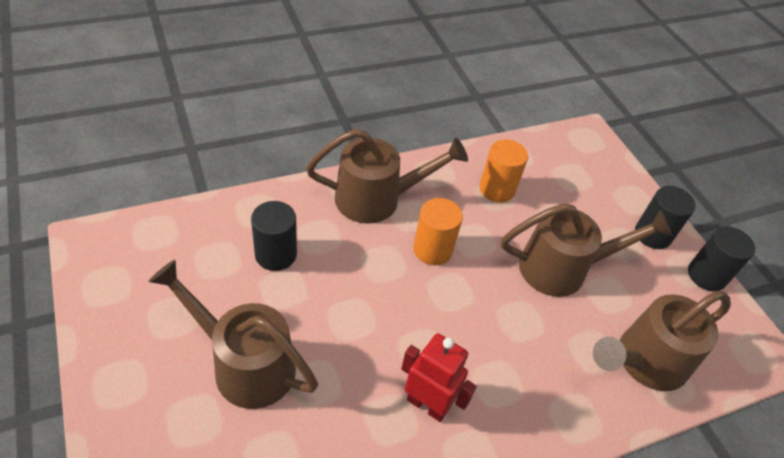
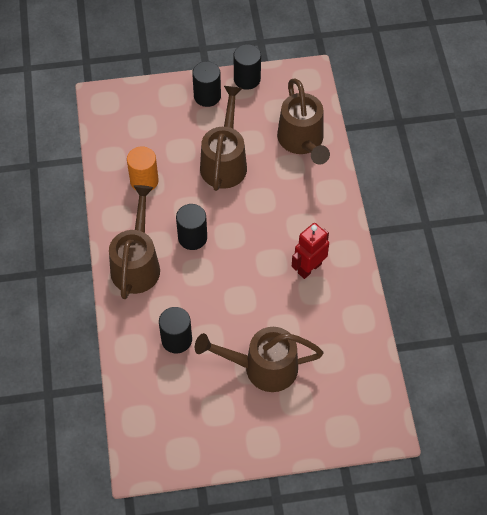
camera: 70 degrees left, 10 degrees up
brown watering can [148,260,318,409] -> brown watering can turned 45 degrees clockwise [195,327,324,392]
orange cylinder [413,198,463,265] -> black cylinder [176,204,207,250]

